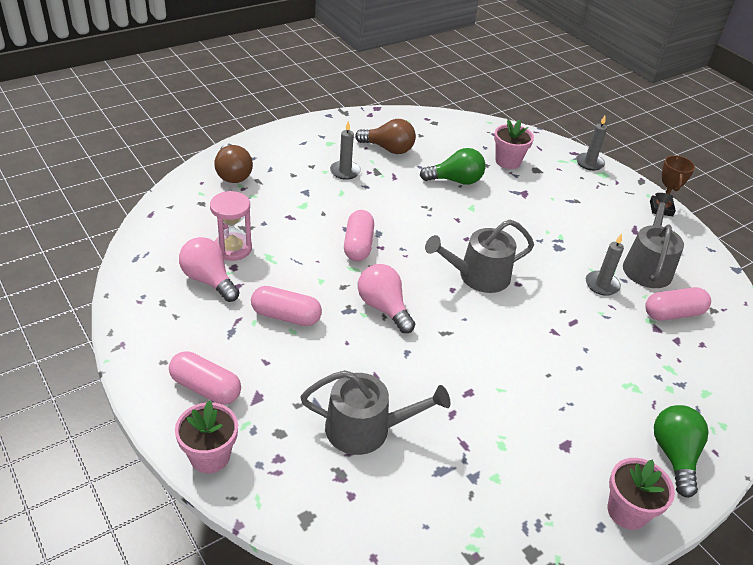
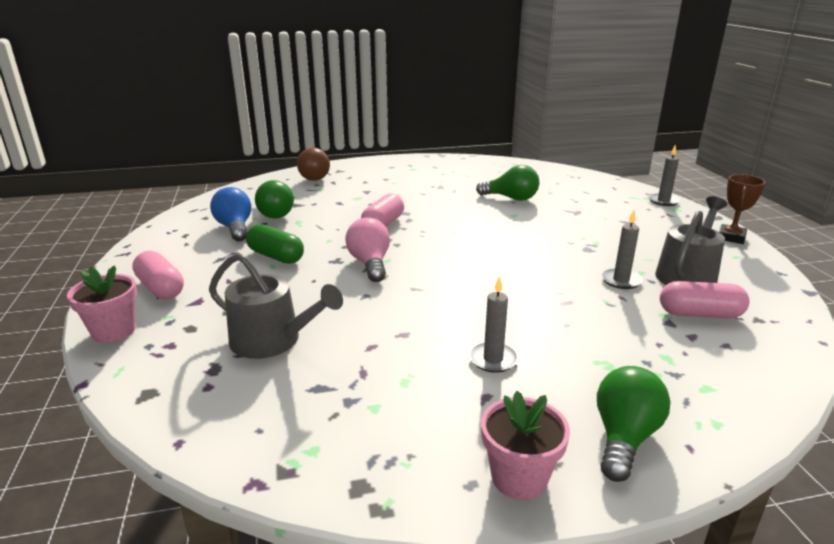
camera: 25 degrees right, 15 degrees down
pink light bulb [179,237,240,302] -> blue light bulb [210,187,251,241]
pink hourglass [210,191,252,261] -> green light bulb [255,180,294,219]
pink capsule [251,286,322,326] -> green capsule [246,224,304,264]
grey candle [330,121,361,180] -> grey candle moved to [469,276,519,373]
brown light bulb [355,119,416,154] -> none
grey watering can [425,219,534,293] -> none
pink flower pot [494,120,534,169] -> none

